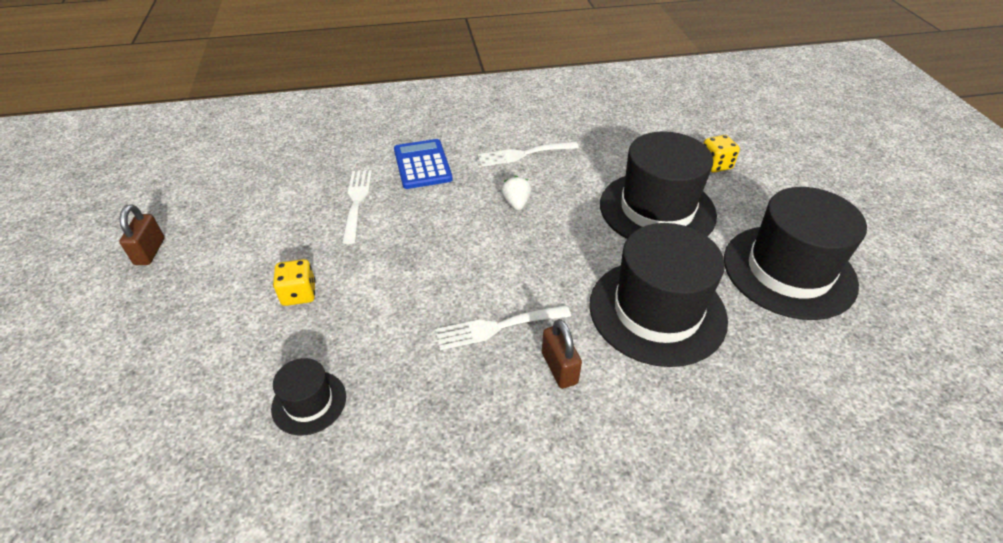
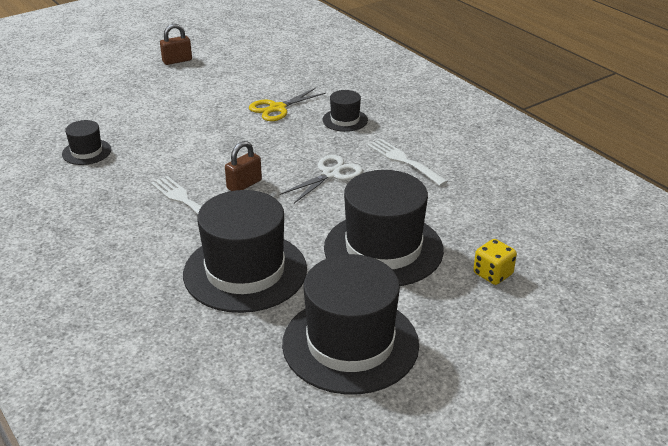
camera: 65 degrees right, 10 degrees down
yellow dice [273,259,316,306] -> none
white fork [342,170,372,244] -> yellow scissors [249,88,326,121]
blue calculator [394,139,453,189] -> black hat [322,90,368,132]
white strawberry [501,176,531,211] -> white scissors [280,155,363,203]
brown padlock [542,319,582,389] -> brown padlock moved to [225,141,262,191]

